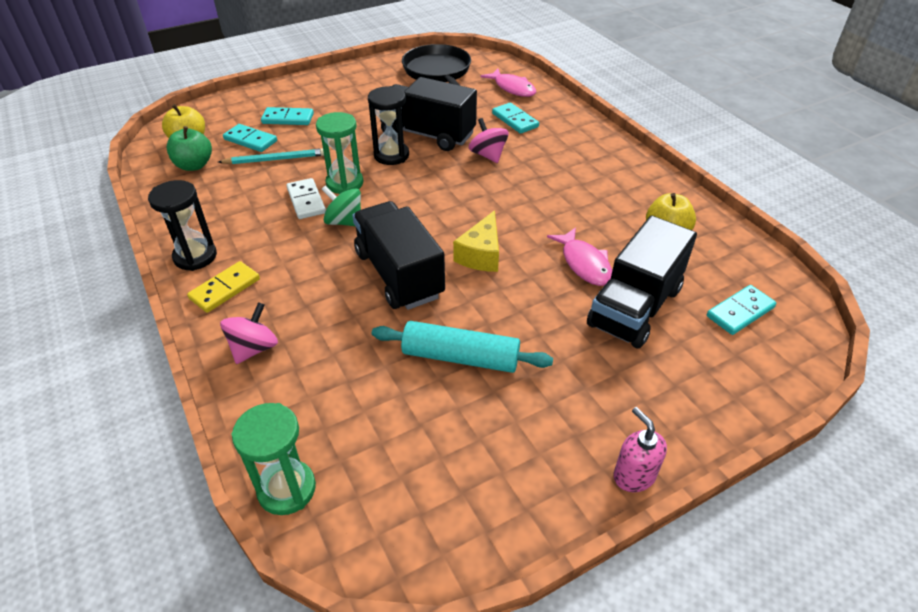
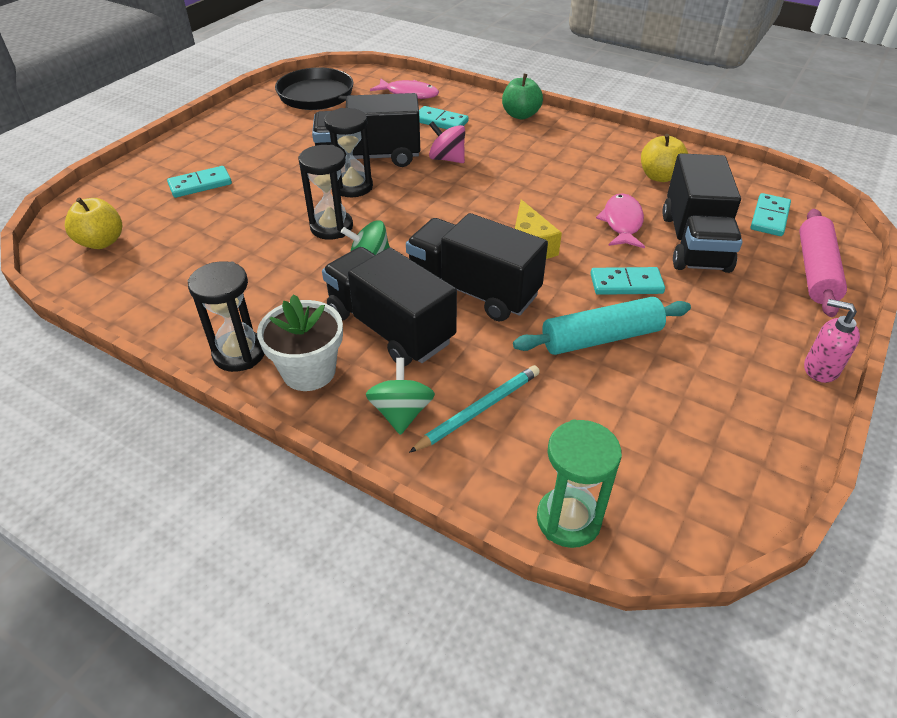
camera: 30 degrees left, 0 degrees up
green apple [167,126,212,171] -> green apple moved to [502,74,543,119]
yellow domino [187,261,260,313] -> white flower pot [257,294,343,391]
turquoise pencil [218,148,324,164] -> turquoise pencil moved to [409,365,540,453]
pink spinning top [220,302,278,364] -> green spinning top [366,358,435,435]
turquoise domino [223,124,277,152] -> turquoise domino moved to [590,267,665,295]
white domino [286,178,326,219] -> none
green hourglass [316,112,363,194] -> black hourglass [298,145,353,240]
pink fish [547,227,612,286] -> pink fish turned 120 degrees counterclockwise [596,193,645,249]
none -> black truck [322,247,457,366]
none -> pink rolling pin [799,209,847,317]

